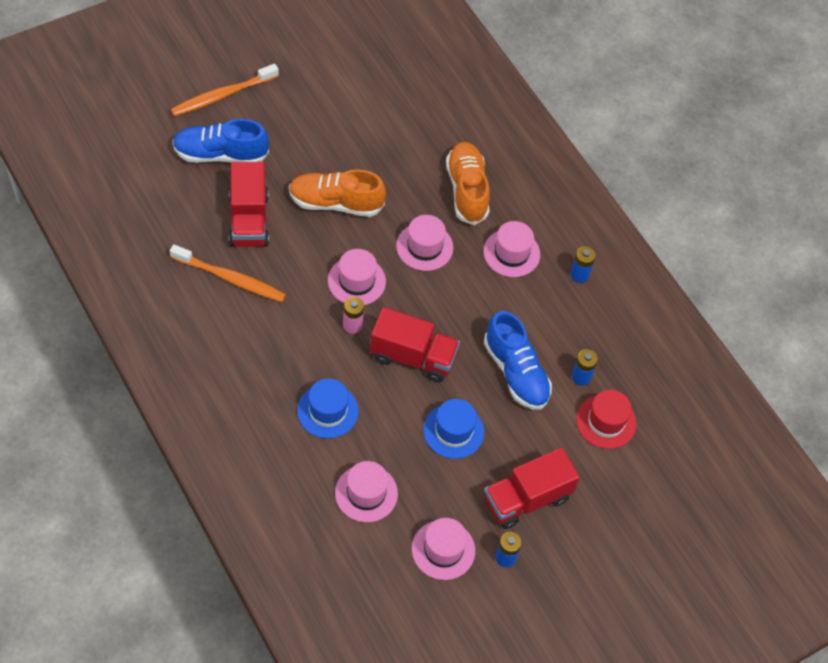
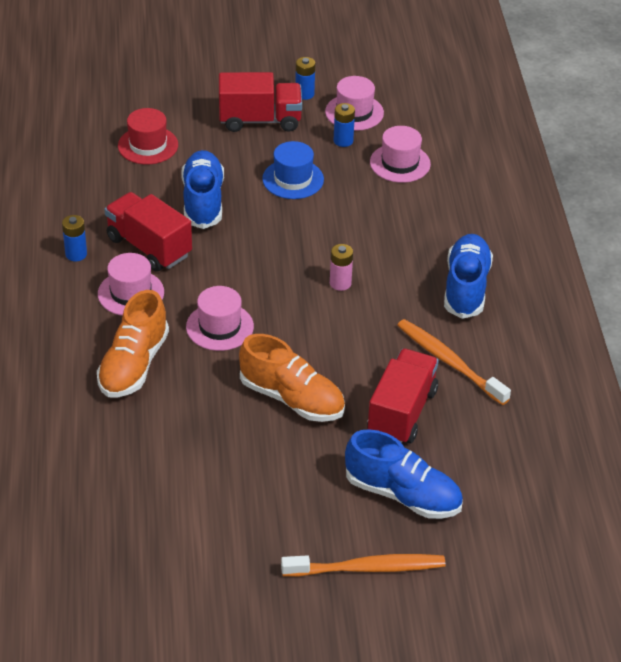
camera: 150 degrees left, 15 degrees down
blue hat [297,379,359,439] -> none
pink hat [328,249,386,305] -> none
red truck [370,307,460,382] -> red truck moved to [105,192,192,271]
blue battery [572,349,598,386] -> blue battery moved to [333,103,355,147]
none -> blue shoe [444,234,493,319]

